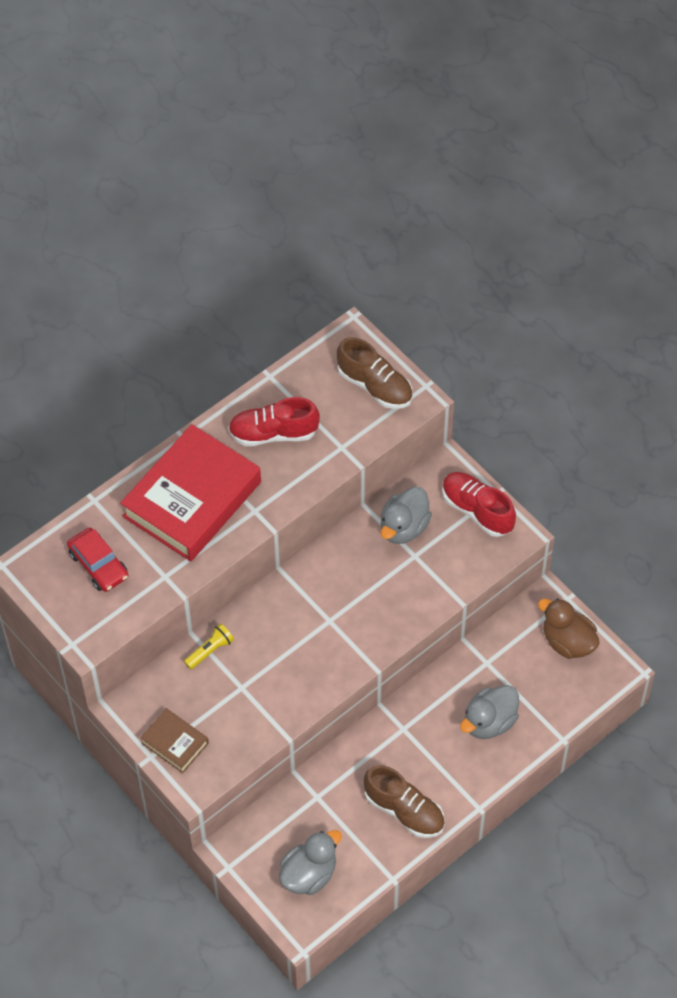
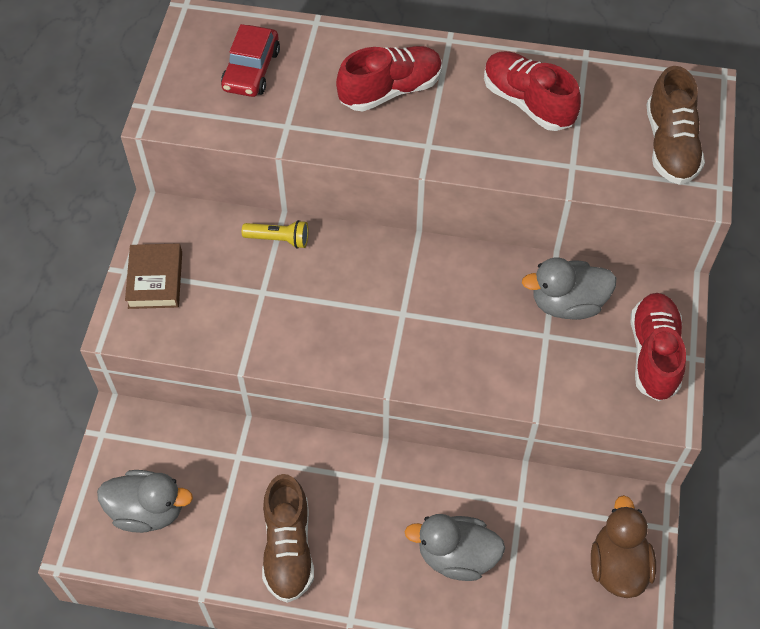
camera: 50 degrees right, 0 degrees up
red book [120,424,261,562] -> red shoe [336,46,442,111]

